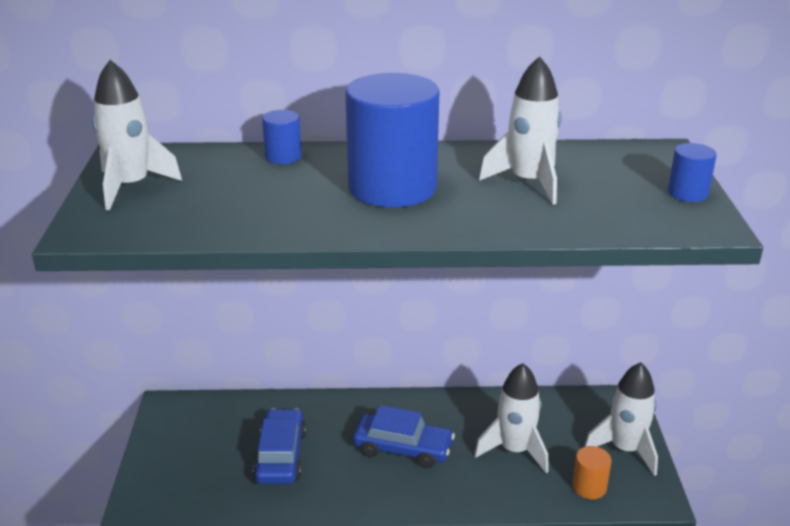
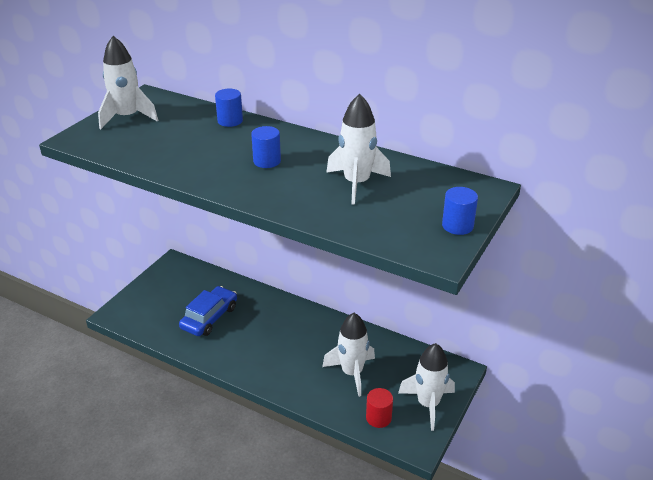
camera: 30 degrees right, 5 degrees up
blue cylinder [345,73,440,208] -> blue cylinder [251,126,281,168], size x0.44
blue car [353,405,455,468] -> none
orange cylinder [572,446,612,499] -> red cylinder [366,388,393,428]

